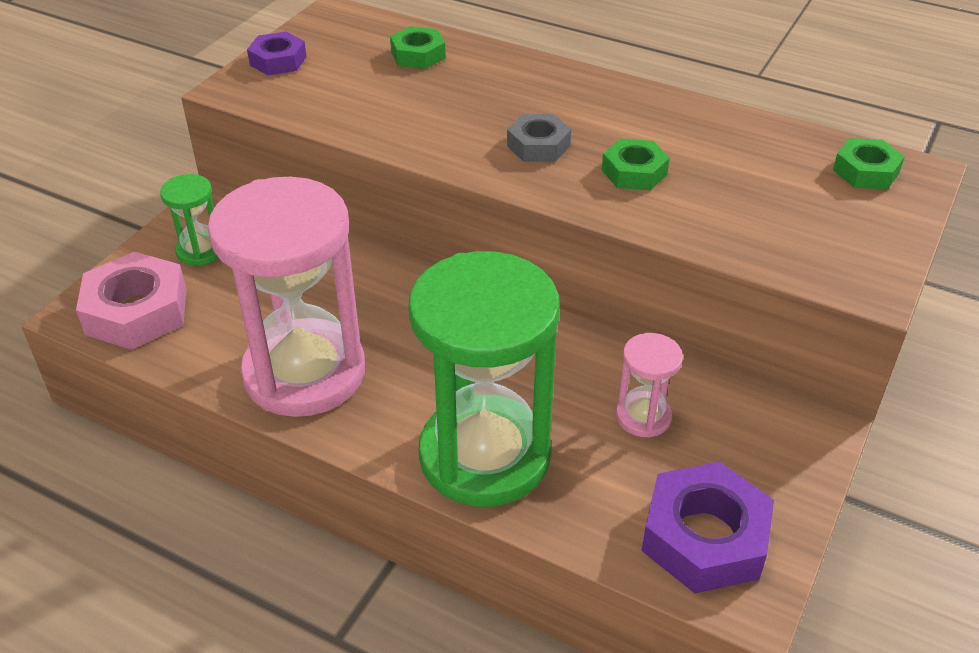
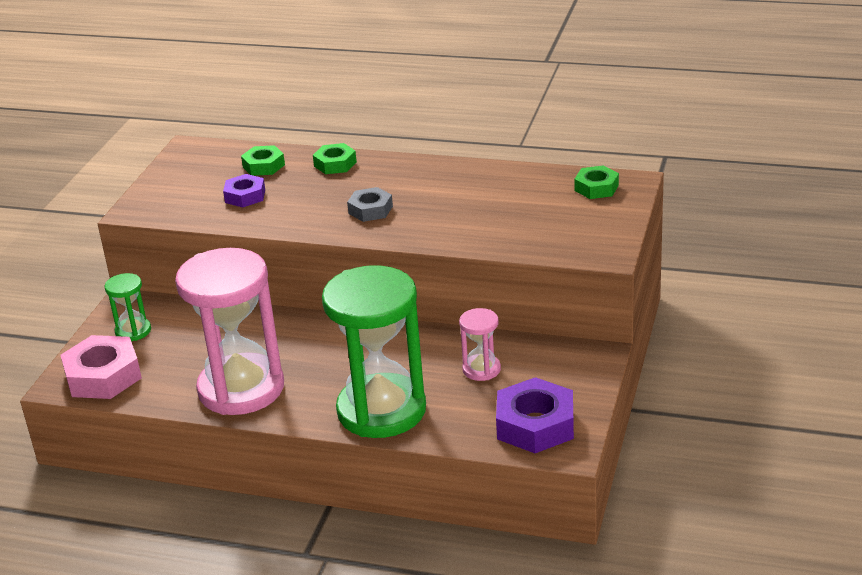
camera: 10 degrees left, 10 degrees down
purple nut [247,32,307,75] -> purple nut moved to [223,174,265,207]
green nut [602,139,670,190] -> green nut moved to [313,143,357,174]

